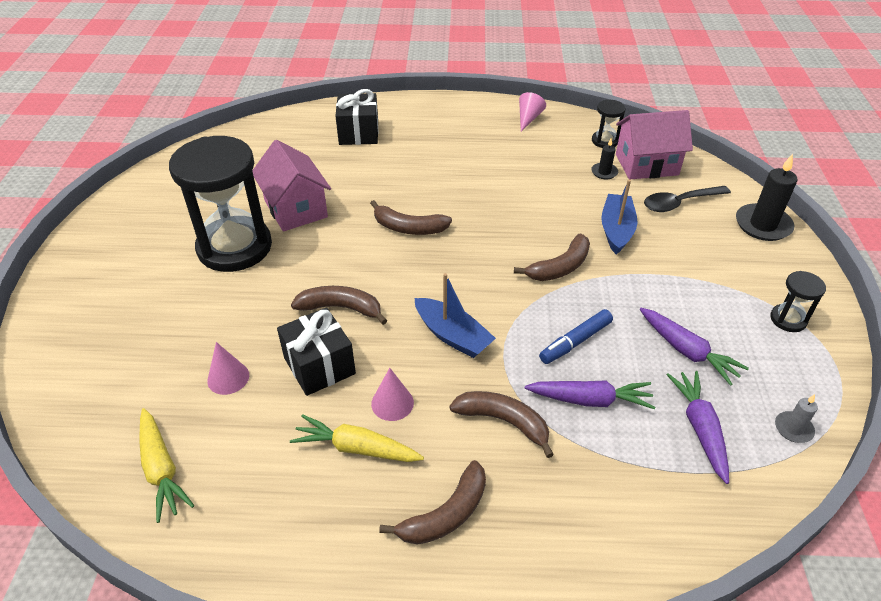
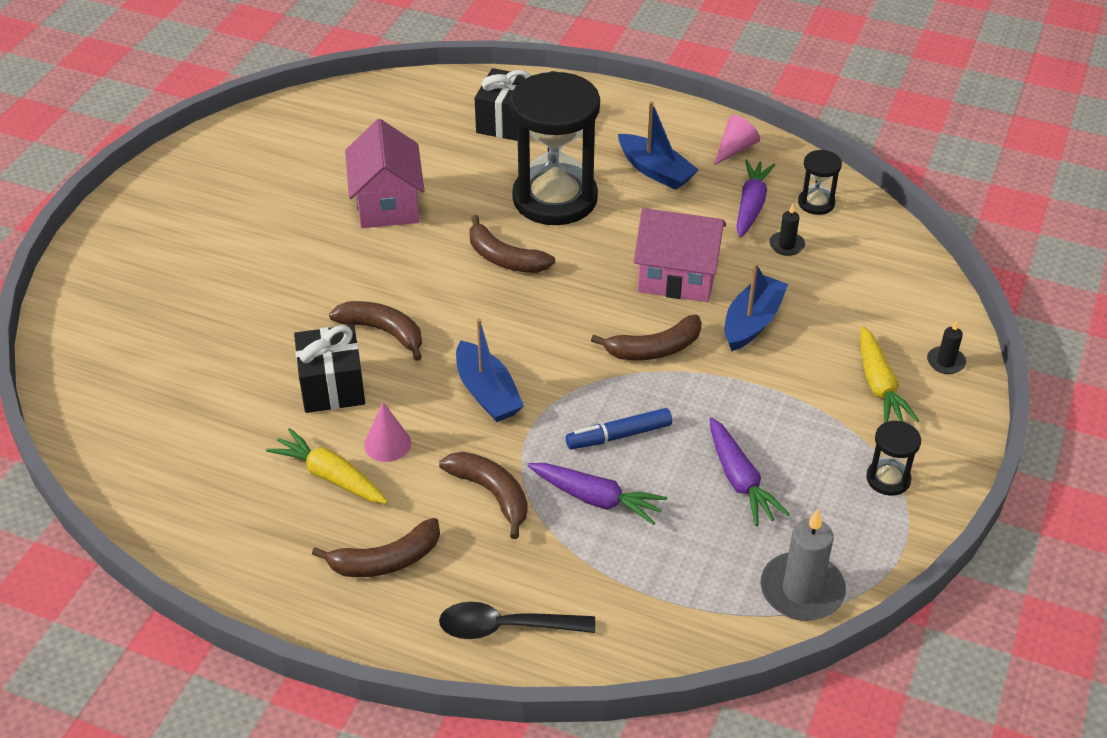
camera: 20 degrees right, 0 degrees up
yellow carrot [139,408,194,523] -> yellow carrot moved to [860,326,919,423]
black hourglass [169,136,272,272] -> black hourglass moved to [510,71,600,225]
pink cone [207,342,249,395] -> none
pink house [616,110,693,179] -> pink house moved to [634,208,726,302]
black spoon [644,186,731,212] -> black spoon moved to [439,602,596,639]
purple carrot [667,371,729,484] -> purple carrot moved to [736,159,775,238]
black candle [736,154,797,241] -> black candle [927,321,966,374], size x0.52
grey candle [775,394,818,443] -> grey candle [760,509,846,621], size x1.92
none -> blue boat [618,101,699,190]

